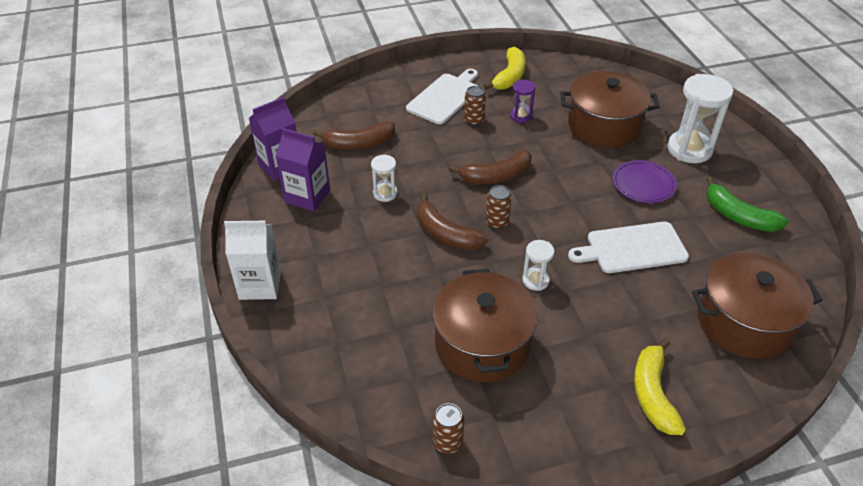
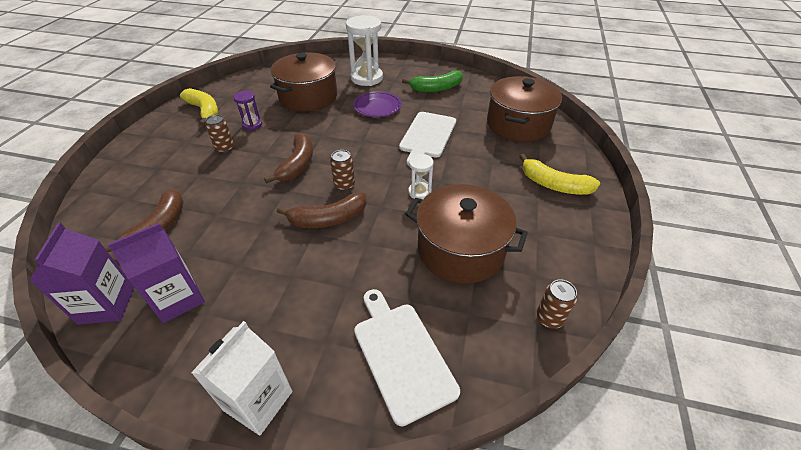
camera: 60 degrees left, 0 degrees up
white hourglass [371,154,397,202] -> none
white cutting board [406,69,478,124] -> white cutting board moved to [354,289,460,427]

